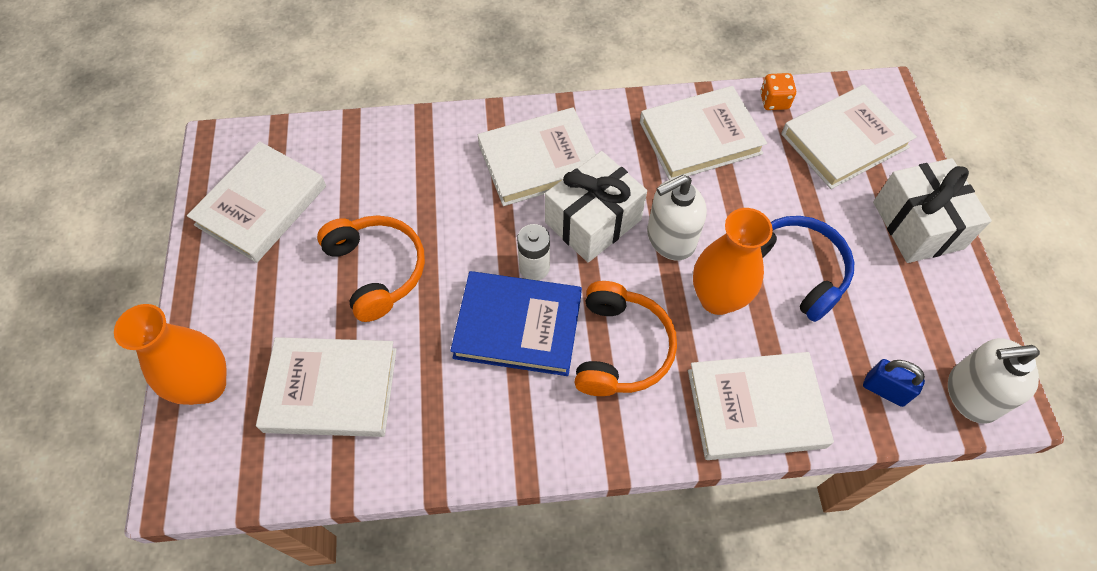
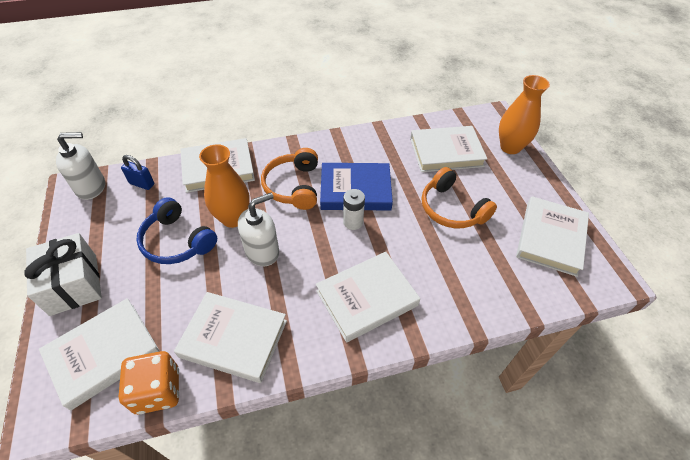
camera: 170 degrees right, 10 degrees down
white gift [545,151,647,263] -> none
white book [640,86,767,180] -> white book turned 45 degrees clockwise [174,292,287,383]
orange dice [761,73,796,110] -> orange dice [119,351,179,414], size x1.71

